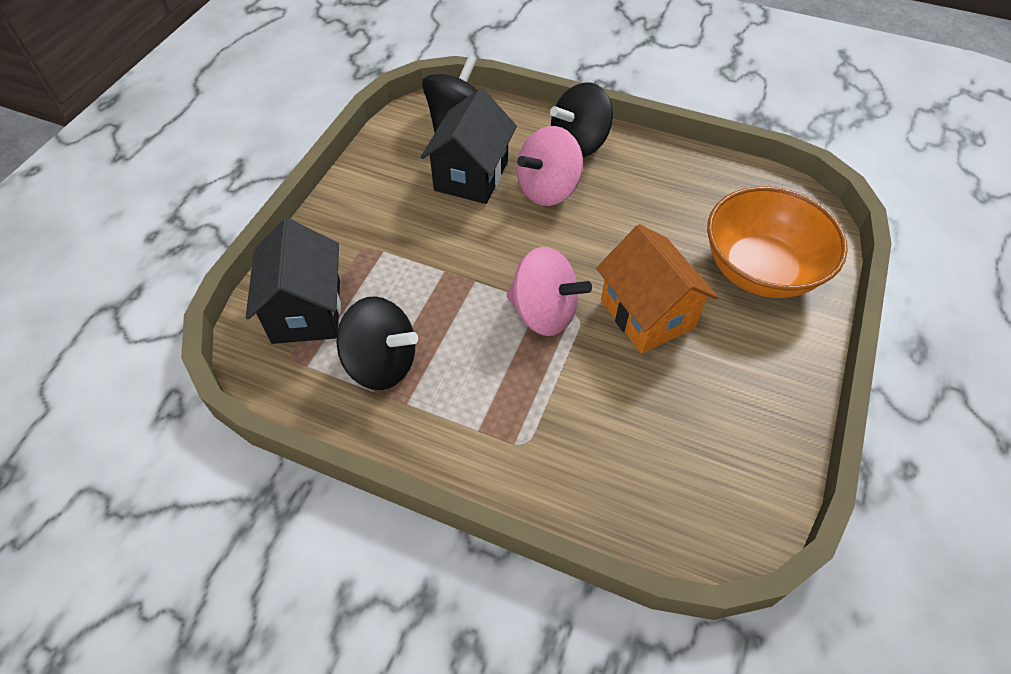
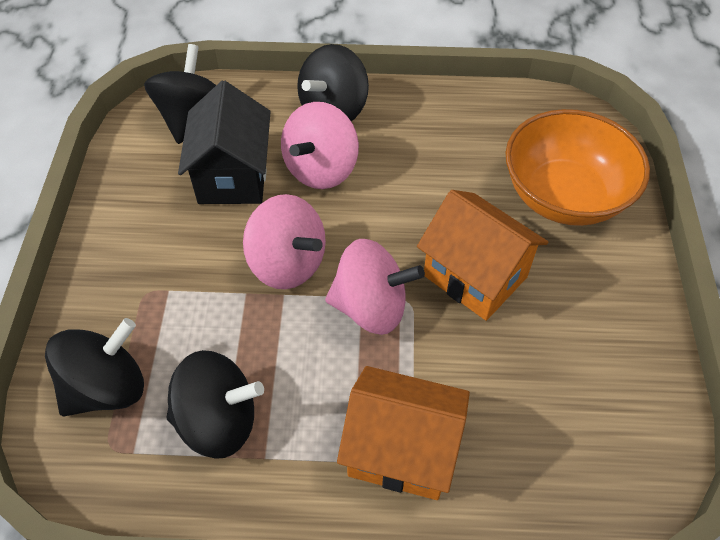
camera: 20 degrees left, 0 degrees up
black house [246,218,341,344] -> black spinning top [45,318,144,416]
none -> pink spinning top [243,194,326,289]
none -> orange house [337,366,470,500]

